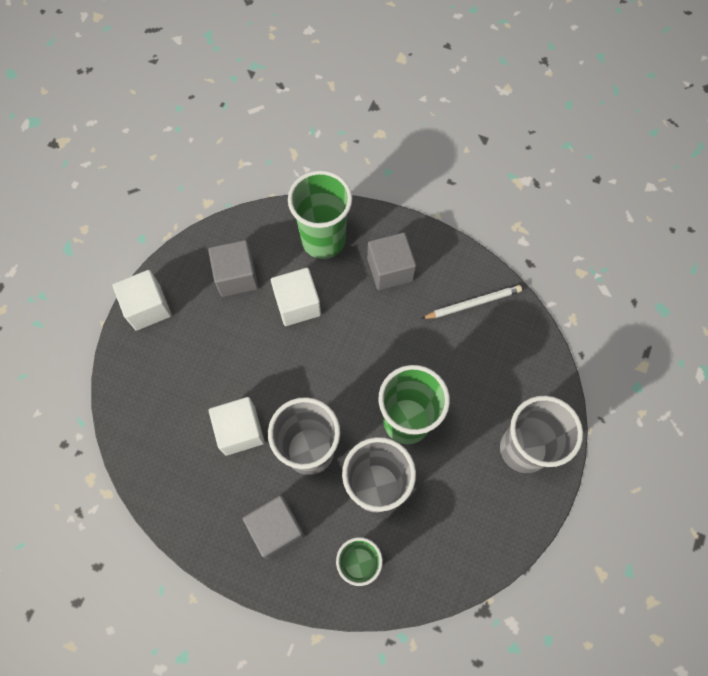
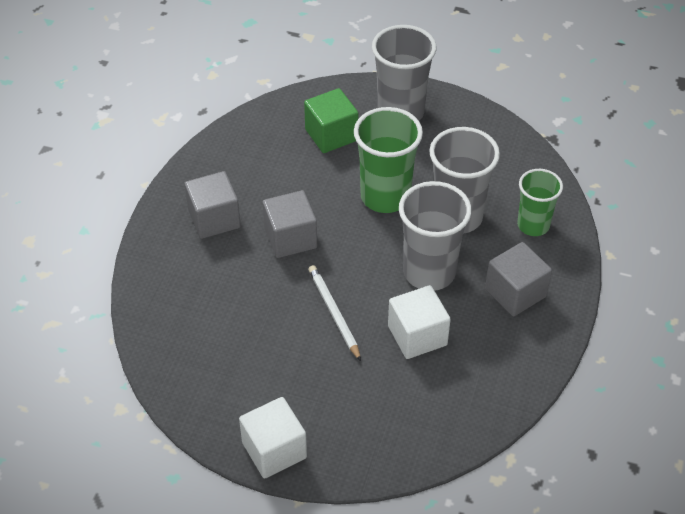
camera: 95 degrees left, 20 degrees down
grey cube [208,240,258,297] -> grey cube moved to [263,190,317,258]
white cube [271,268,321,326] -> none
green cup [288,170,352,259] -> none
white pencil [421,285,522,319] -> white pencil moved to [308,265,361,361]
none -> green cube [304,88,358,153]

